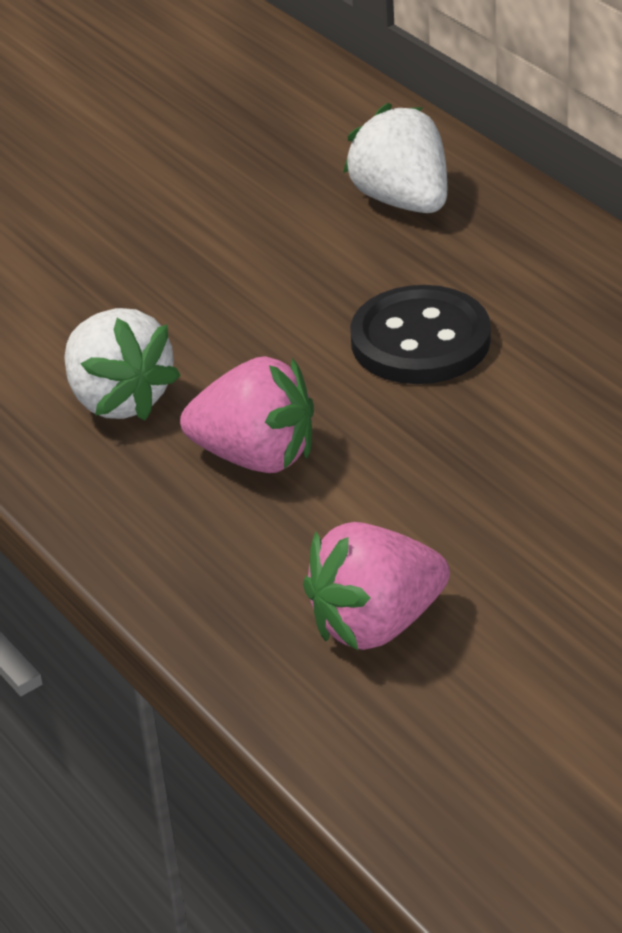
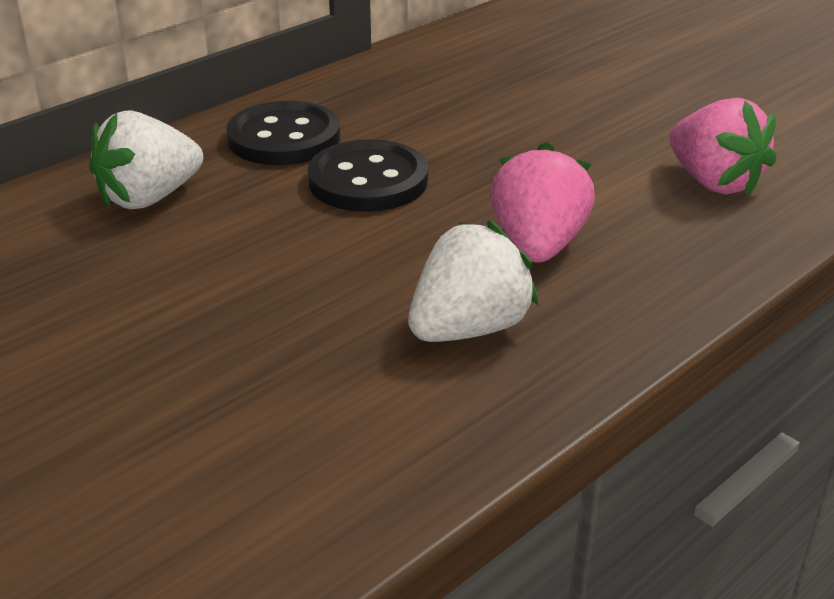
camera: 100 degrees left, 5 degrees down
none -> black button [226,101,340,165]

